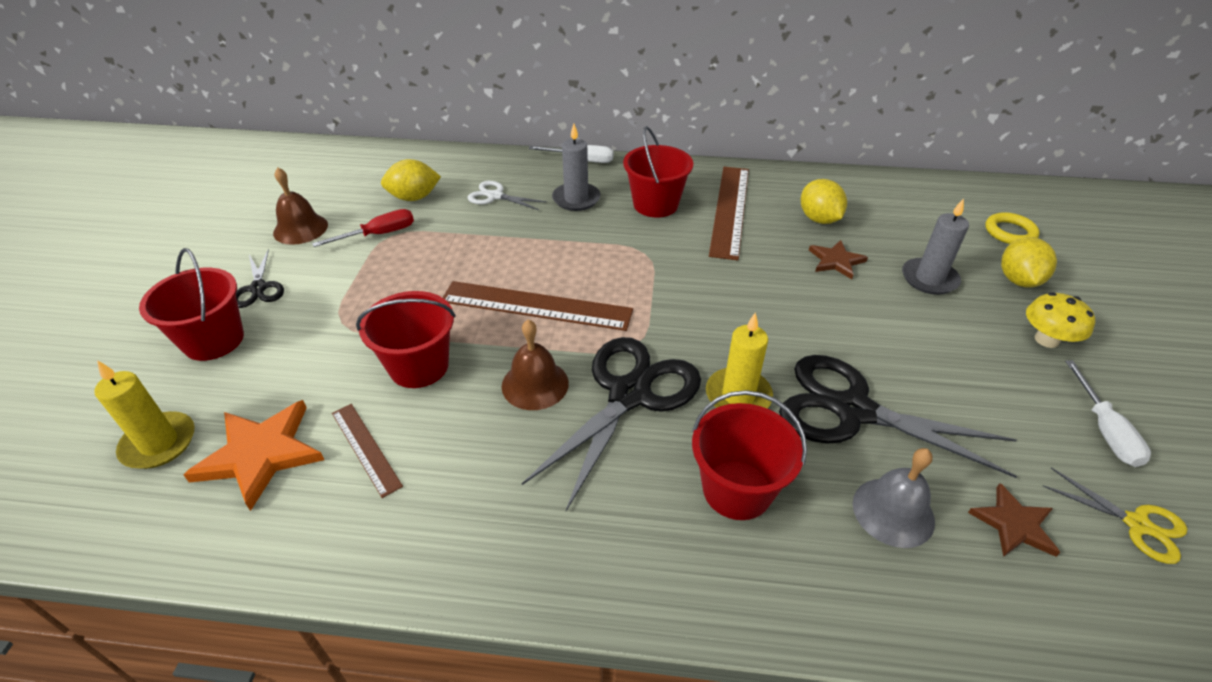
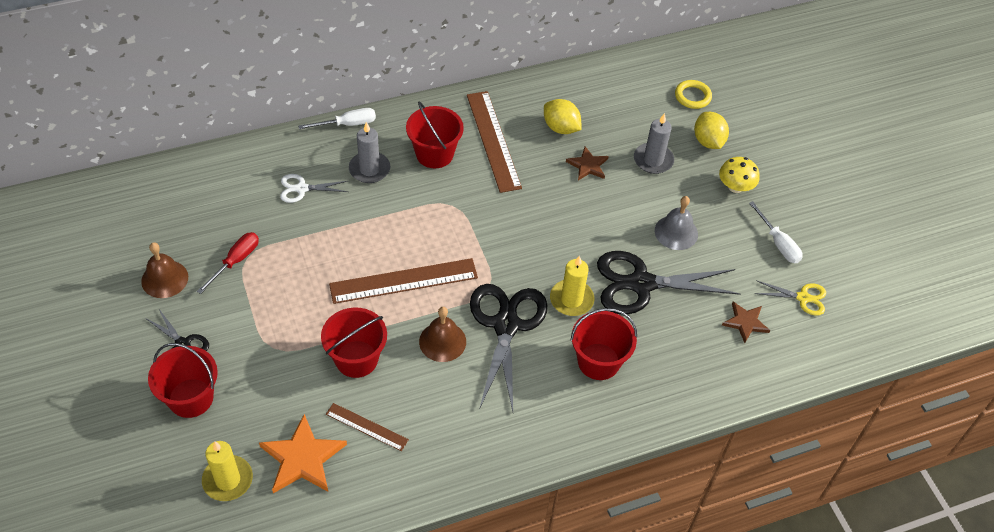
camera: 30 degrees left, 10 degrees up
yellow lemon [381,159,441,201] -> none
grey bell [853,448,935,548] -> grey bell moved to [655,196,698,250]

